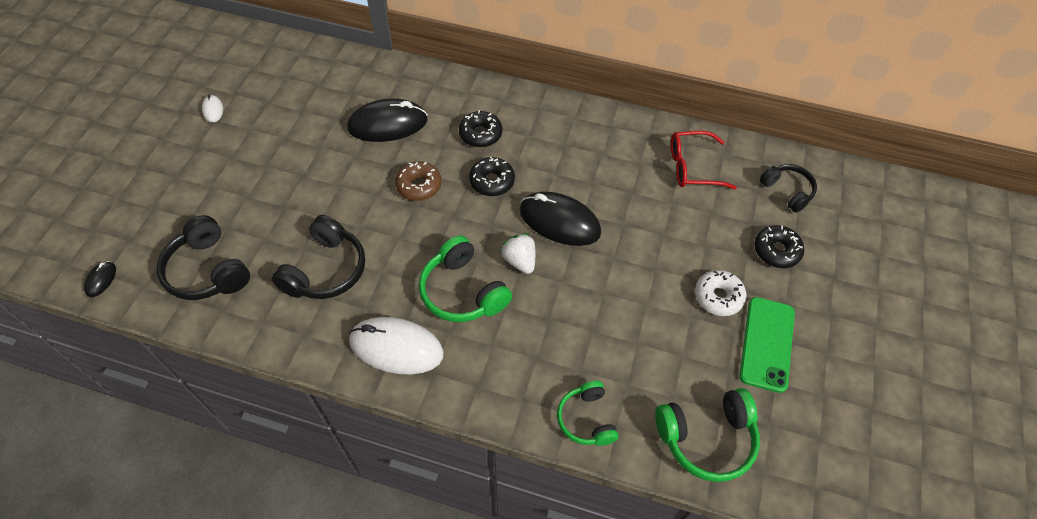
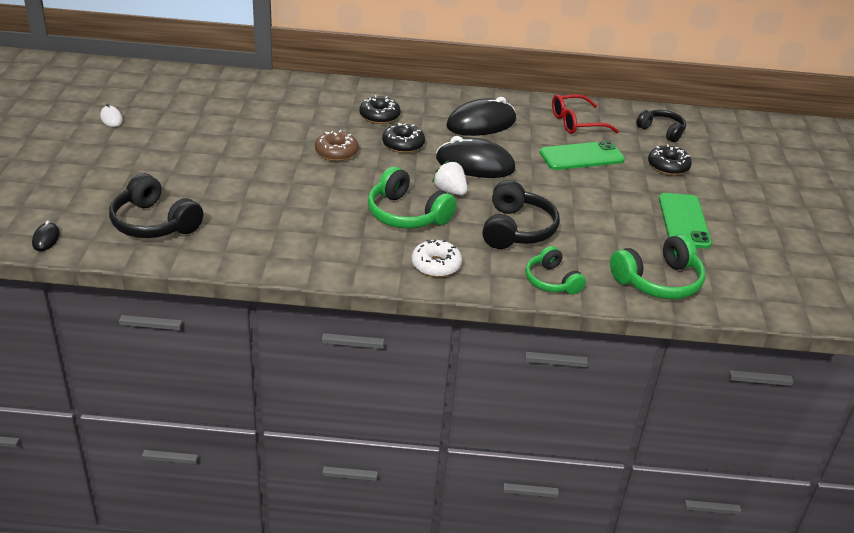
camera: 15 degrees left, 20 degrees down
black headphones [272,215,365,299] -> black headphones moved to [482,180,560,249]
black mouse [347,98,428,142] -> black mouse moved to [446,97,516,136]
white mouse [349,317,444,374] -> none
white donut [695,270,747,316] -> white donut moved to [411,239,462,277]
none -> green phone [540,141,625,170]

